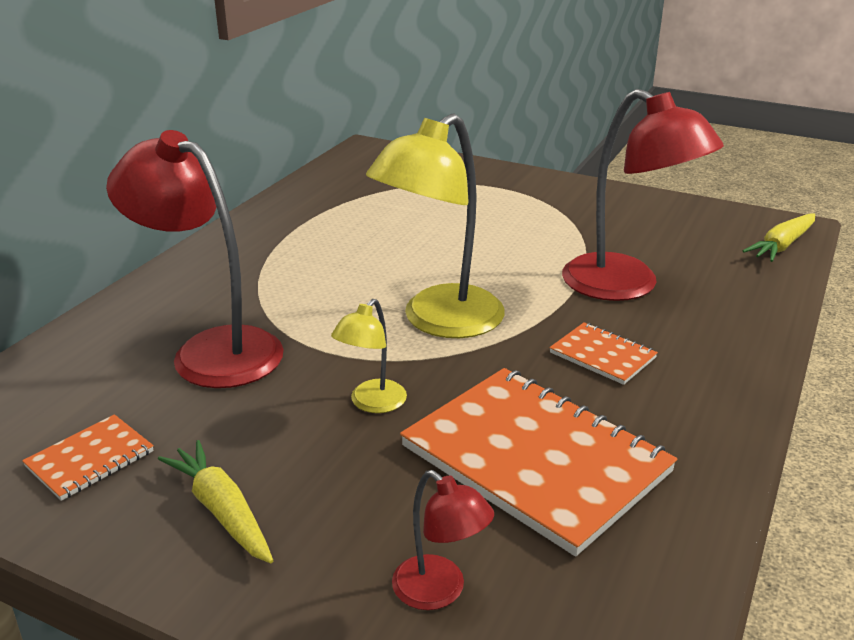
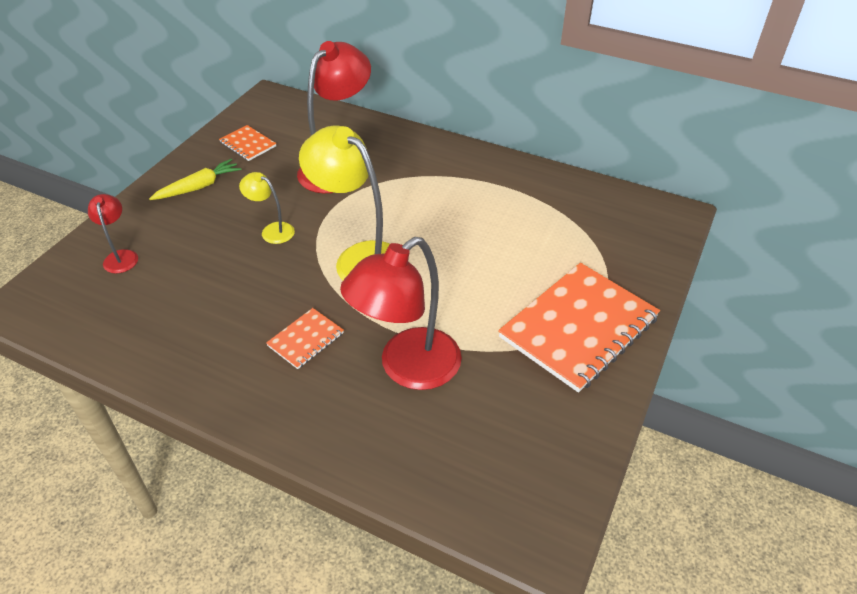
camera: 90 degrees right, 15 degrees up
red lamp [392,470,494,610] -> red lamp turned 120 degrees clockwise [88,194,138,273]
orange notebook [400,368,677,557] -> orange notebook moved to [498,263,660,393]
yellow carrot [743,213,815,262] -> none

